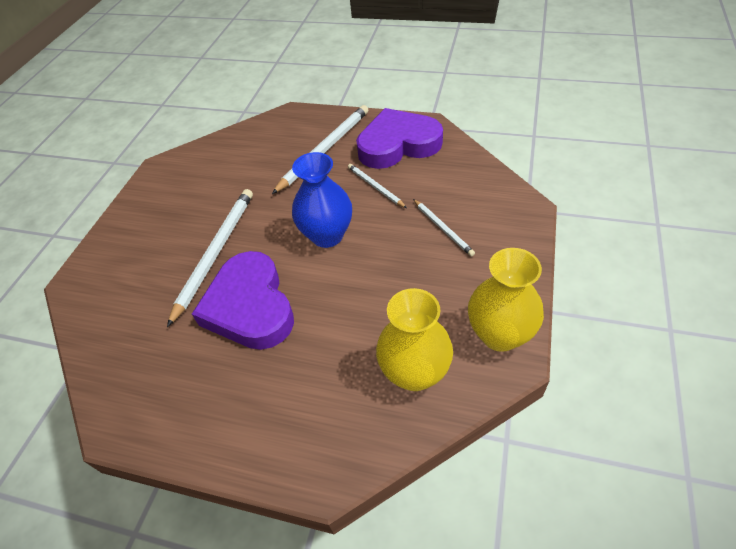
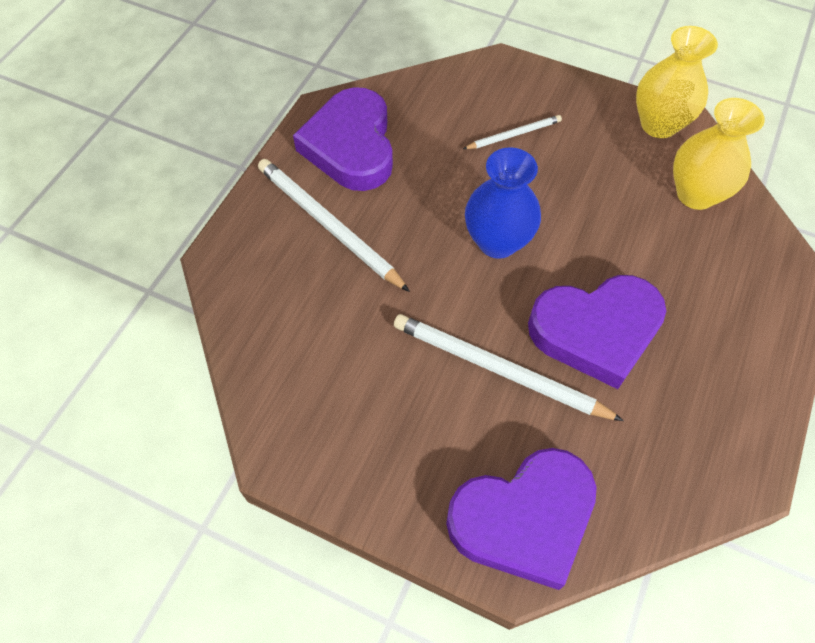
camera: 85 degrees left, 10 degrees up
white pencil [348,164,407,208] -> none
none -> purple heart [446,448,597,590]

